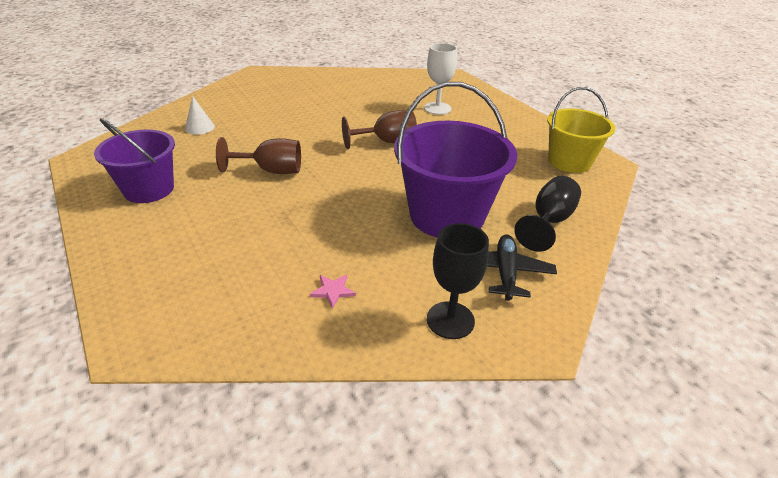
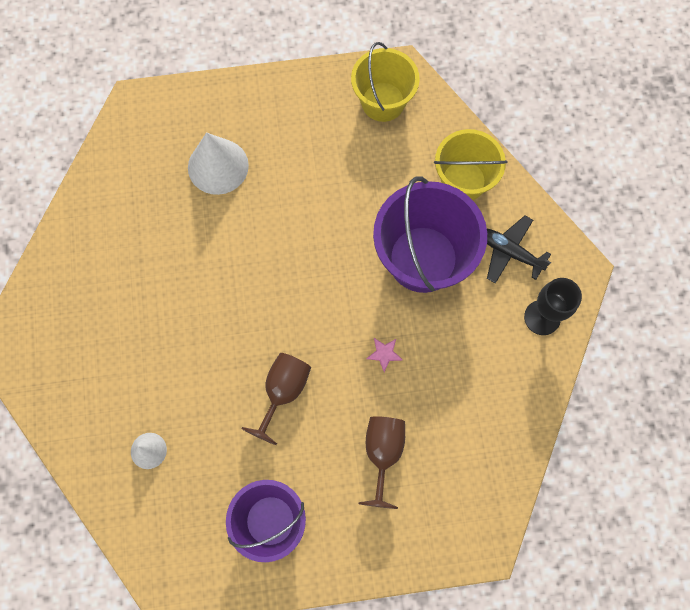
camera: 65 degrees left, 35 degrees up
pink star [310,274,356,309] -> pink star moved to [366,338,403,372]
brown goblet [342,110,417,149] -> brown goblet moved to [359,416,405,509]
white goblet [424,43,457,115] -> white cone [188,132,249,195]
black goblet [514,176,581,252] -> yellow bucket [434,129,507,200]

